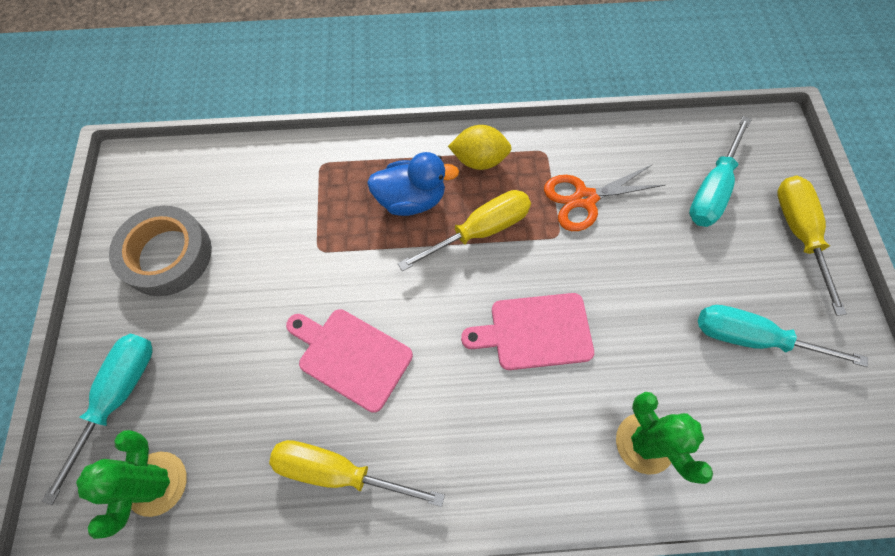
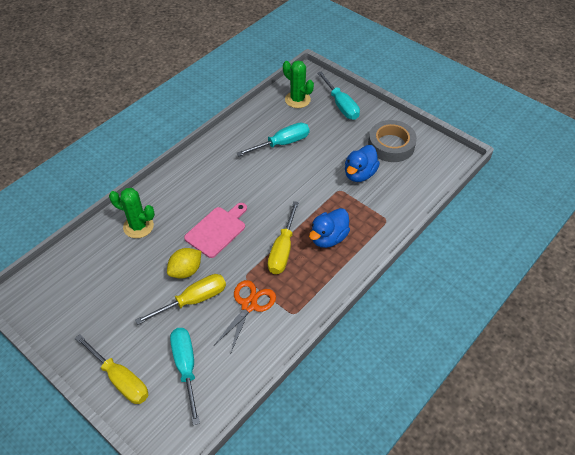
camera: 135 degrees right, 15 degrees down
yellow screwdriver [269,440,445,507] -> yellow screwdriver moved to [135,274,226,325]
pink cutting board [286,309,413,413] -> none
yellow lemon [448,125,512,170] -> yellow lemon moved to [167,248,201,279]
turquoise screwdriver [698,305,868,367] -> turquoise screwdriver moved to [237,122,310,156]
none -> blue duck [345,145,380,182]

